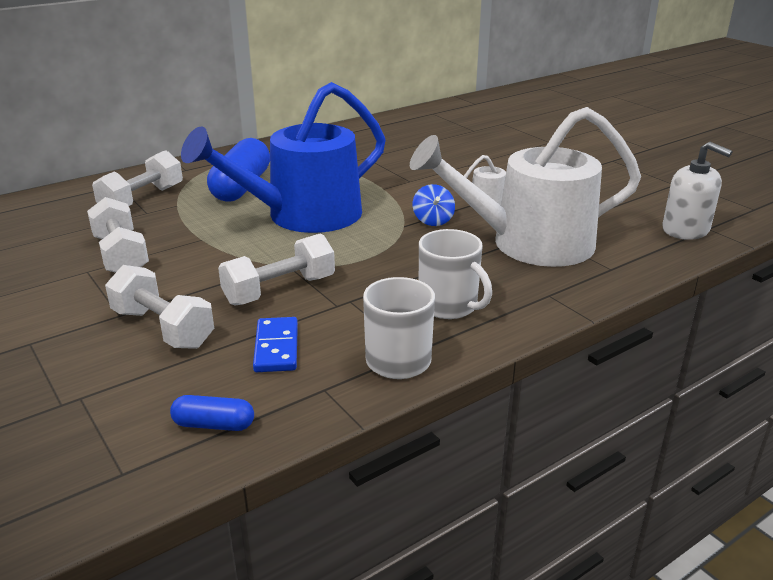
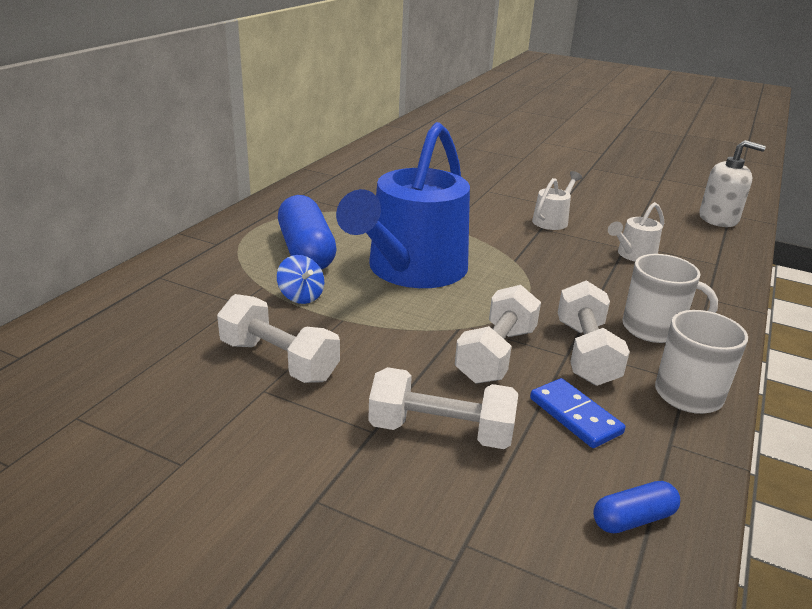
camera: 30 degrees left, 0 degrees up
white dumbbell [92,150,183,206] -> white dumbbell moved to [558,280,630,386]
white watering can [410,107,641,267] -> white watering can [608,202,664,261], size x0.41
blue spinning top [413,184,455,226] -> blue spinning top moved to [277,255,324,304]

